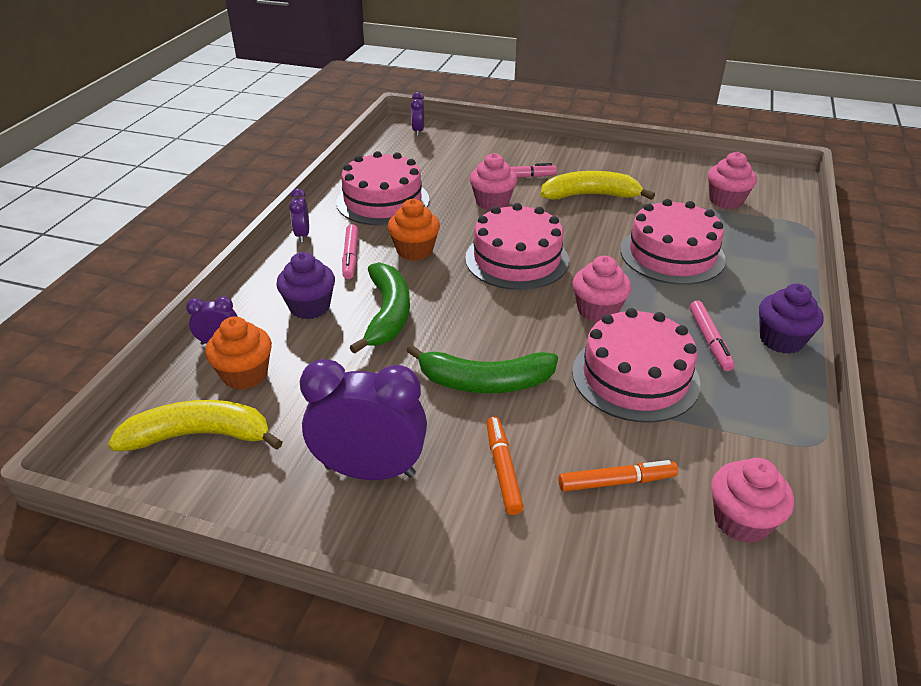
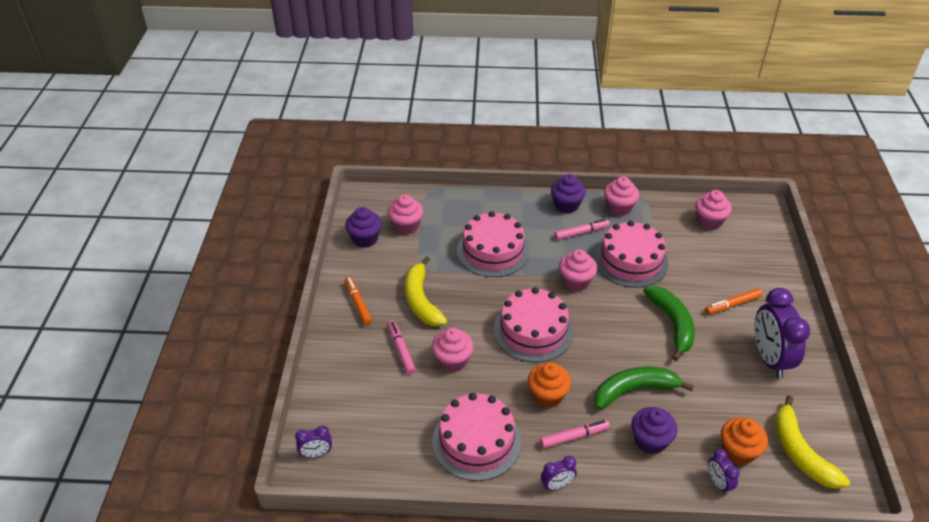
camera: 105 degrees left, 5 degrees up
orange marker [559,460,678,492] -> orange marker moved to [345,277,372,325]
none -> purple cupcake [345,207,382,248]
none -> pink cupcake [604,177,639,216]

